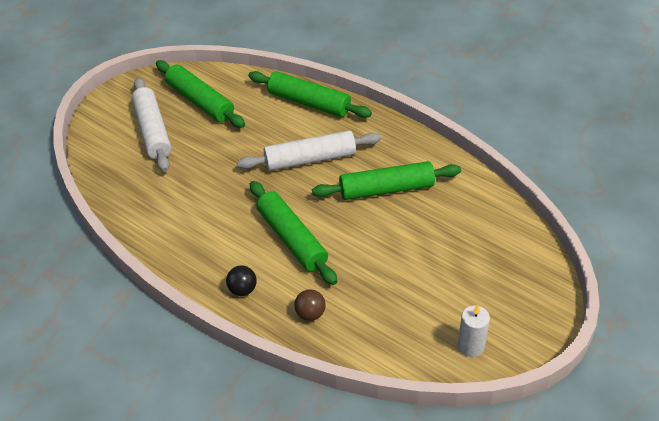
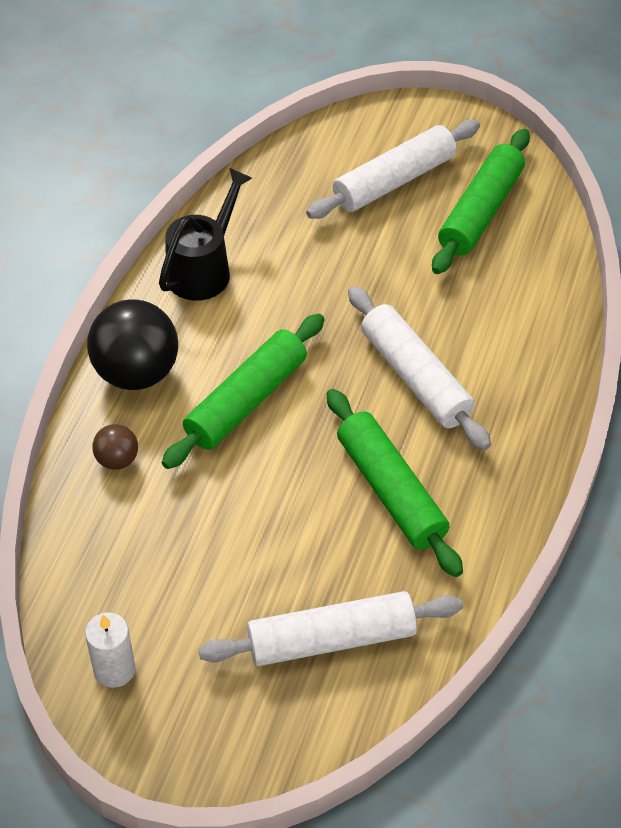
camera: 70 degrees right, 5 degrees up
black ball [226,266,257,296] -> black ball [87,300,178,390], size x2.05
green rolling pin [248,71,372,118] -> none
none -> black watering can [159,168,252,301]
none -> white rolling pin [198,591,463,666]

